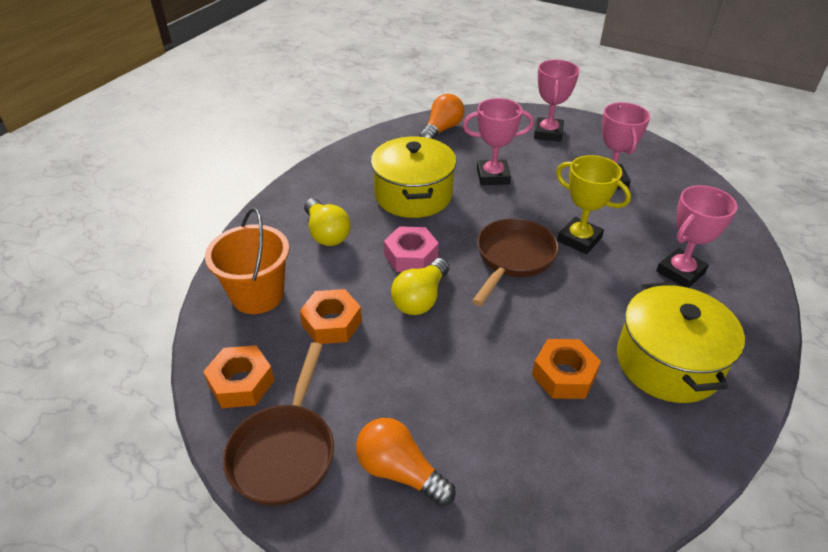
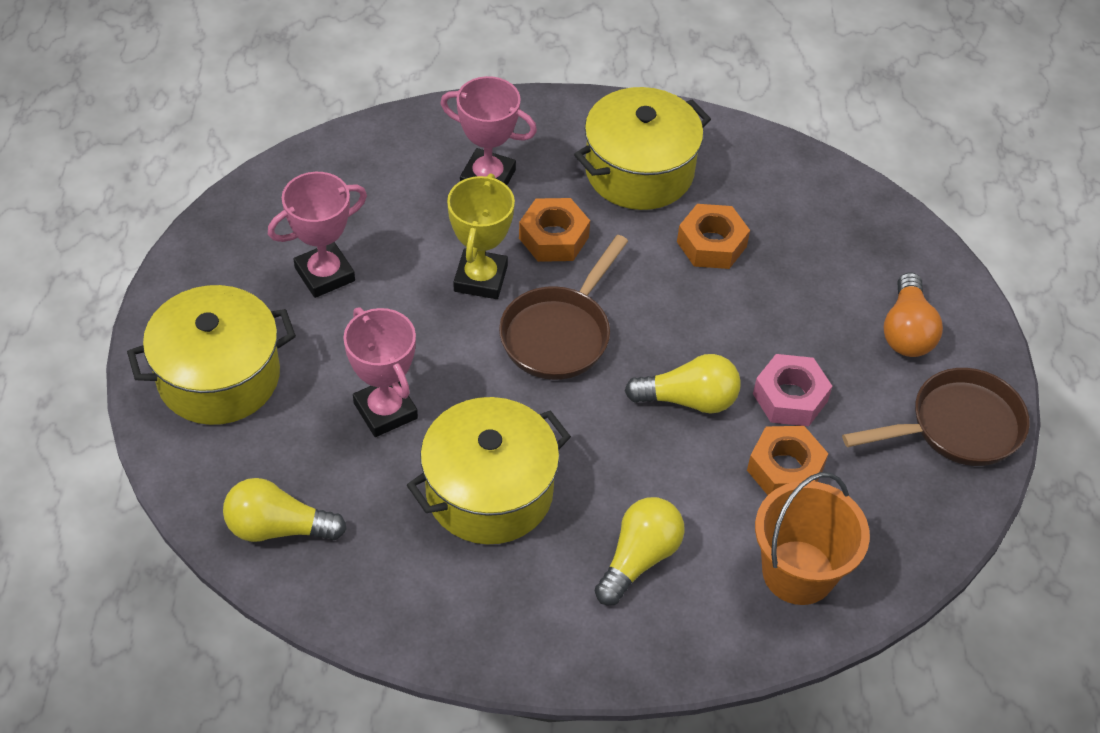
camera: 120 degrees left, 10 degrees up
orange nut [203,345,275,408] -> orange nut moved to [519,198,590,262]
pink nut [384,226,439,272] -> pink nut moved to [753,354,832,426]
orange light bulb [419,94,464,139] -> yellow light bulb [223,478,346,542]
brown pan [472,218,559,306] -> brown pan turned 60 degrees counterclockwise [499,235,628,380]
pink trophy [534,60,580,142] -> yellow pot [127,285,296,425]

